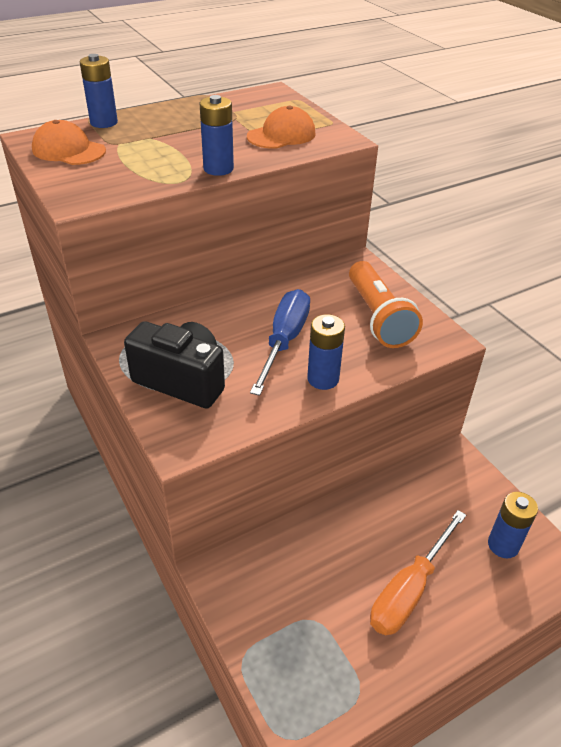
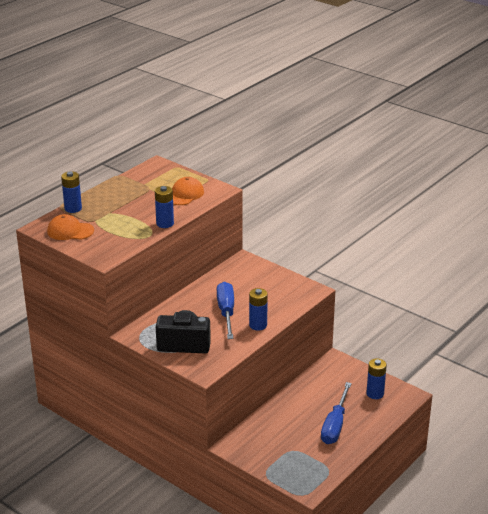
camera: 20 degrees left, 10 degrees down
orange flashlight [349,261,423,348] -> none
orange screwdriver [370,510,466,635] -> blue screwdriver [321,382,352,444]

